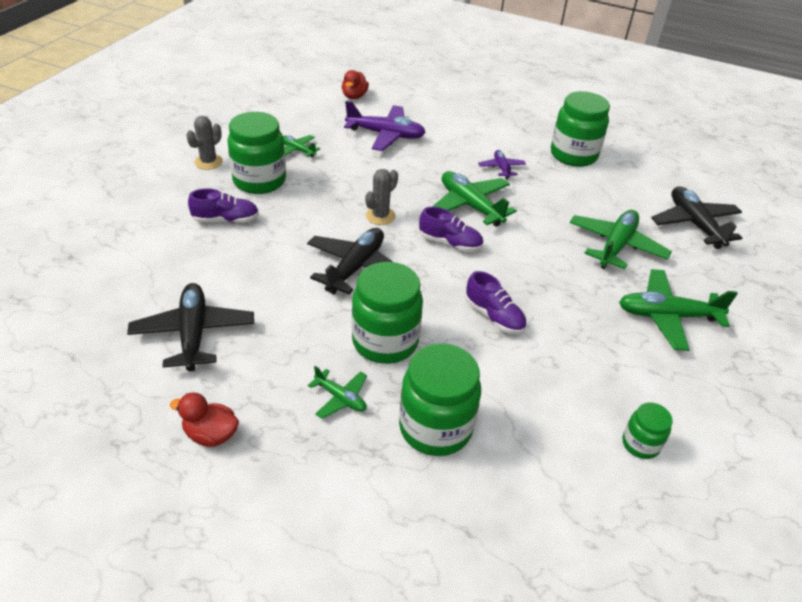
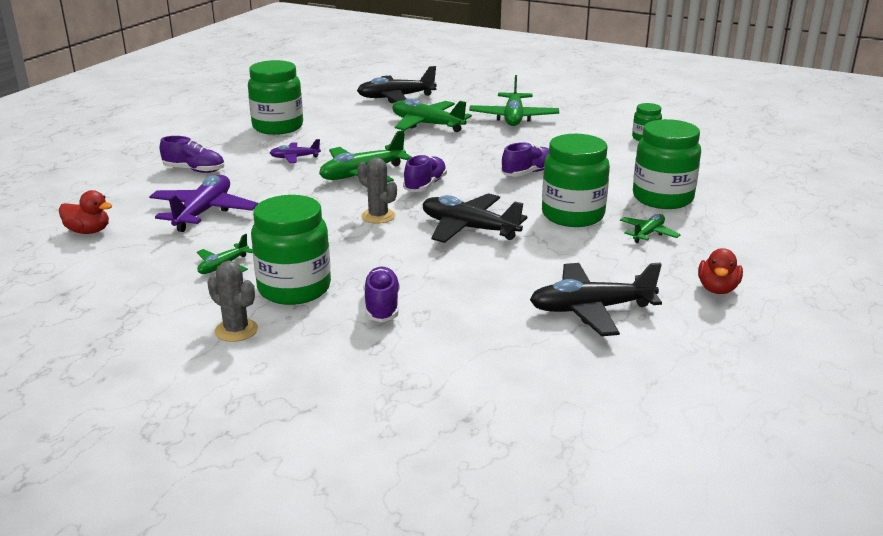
camera: 85 degrees left, 15 degrees down
none -> purple shoe [160,136,225,173]

